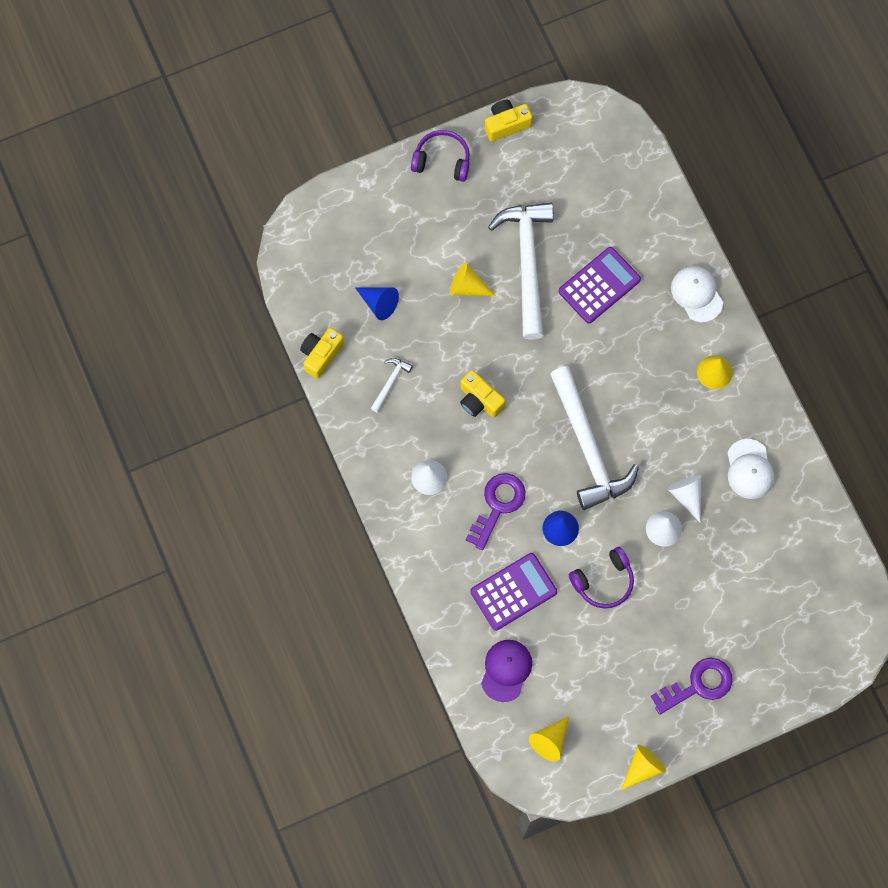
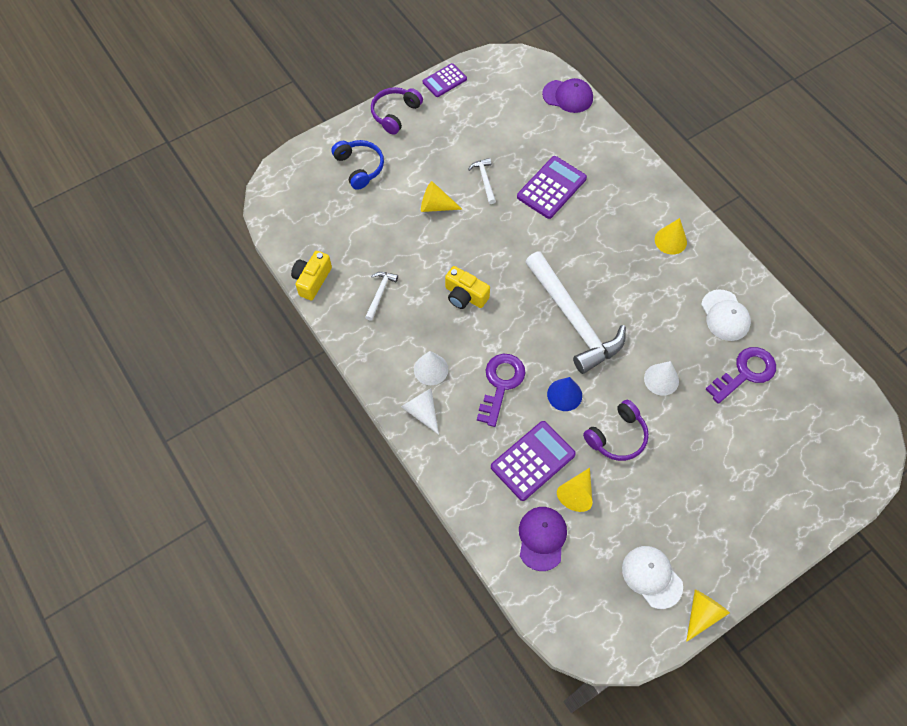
camera: 10 degrees left, 10 degrees down
blue cone [355,287,399,320] -> none
purple headphones [411,130,470,182] -> purple headphones turned 60 degrees counterclockwise [371,87,423,135]
yellow camera [485,100,533,142] -> purple calculator [423,63,467,97]
white hammer [488,202,554,340] -> white hammer [468,158,496,204], size x0.42
yellow cone [529,717,569,762] -> yellow cone moved to [557,468,593,512]
purple key [651,657,733,715] -> purple key moved to [706,347,776,404]
white cone [667,475,701,523] -> white cone moved to [401,388,439,435]
white cap [671,266,723,322] -> white cap moved to [622,546,683,609]
none -> blue headphones [331,140,384,190]
none -> purple cap [542,78,593,113]

